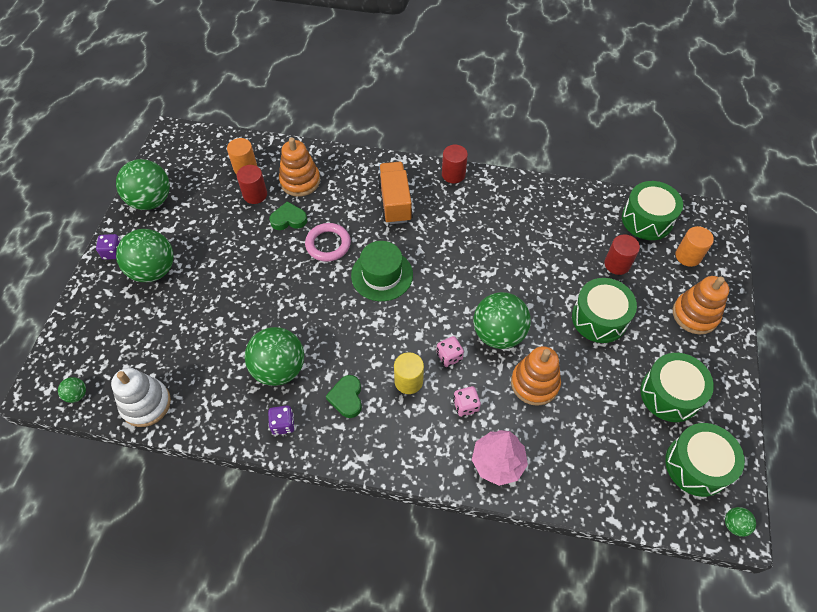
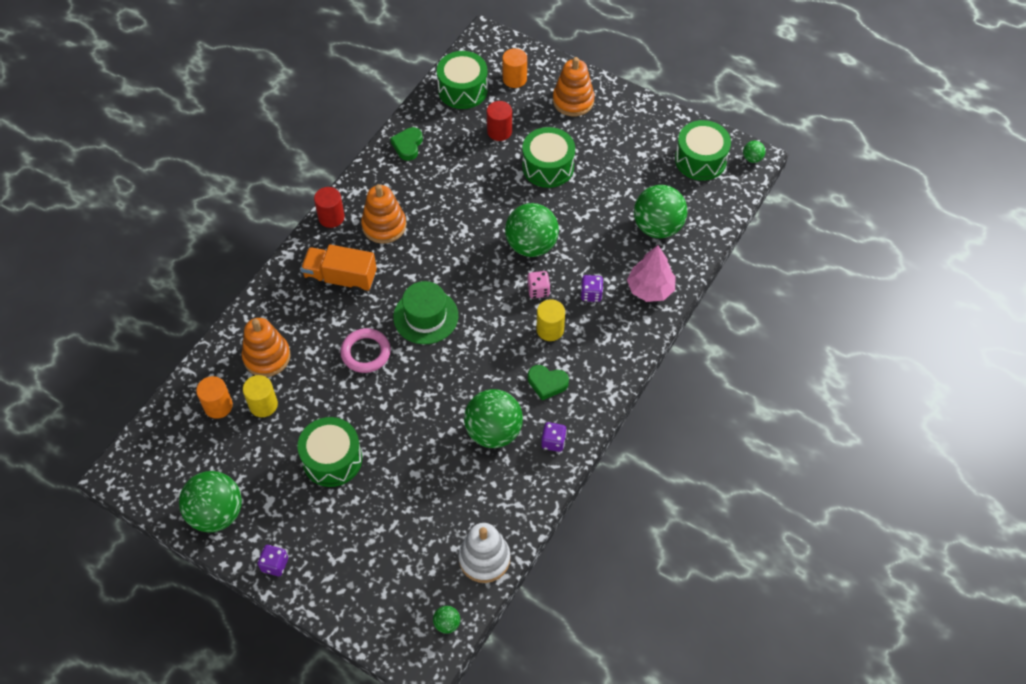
camera: 70 degrees left, 0 degrees up
green ball [116,229,174,282] -> green ball moved to [634,185,687,238]
red cylinder [237,165,267,204] -> yellow cylinder [243,375,278,417]
green heart [269,201,307,230] -> green heart moved to [390,127,423,161]
pink dice [453,386,481,417] -> purple dice [581,275,603,302]
orange stacking toy [511,346,561,406] -> orange stacking toy moved to [361,184,406,244]
green drum [641,353,714,422] -> green drum moved to [298,417,362,487]

